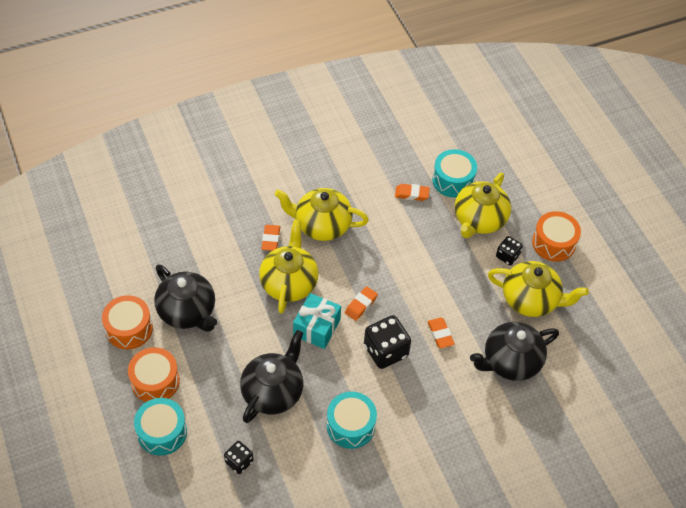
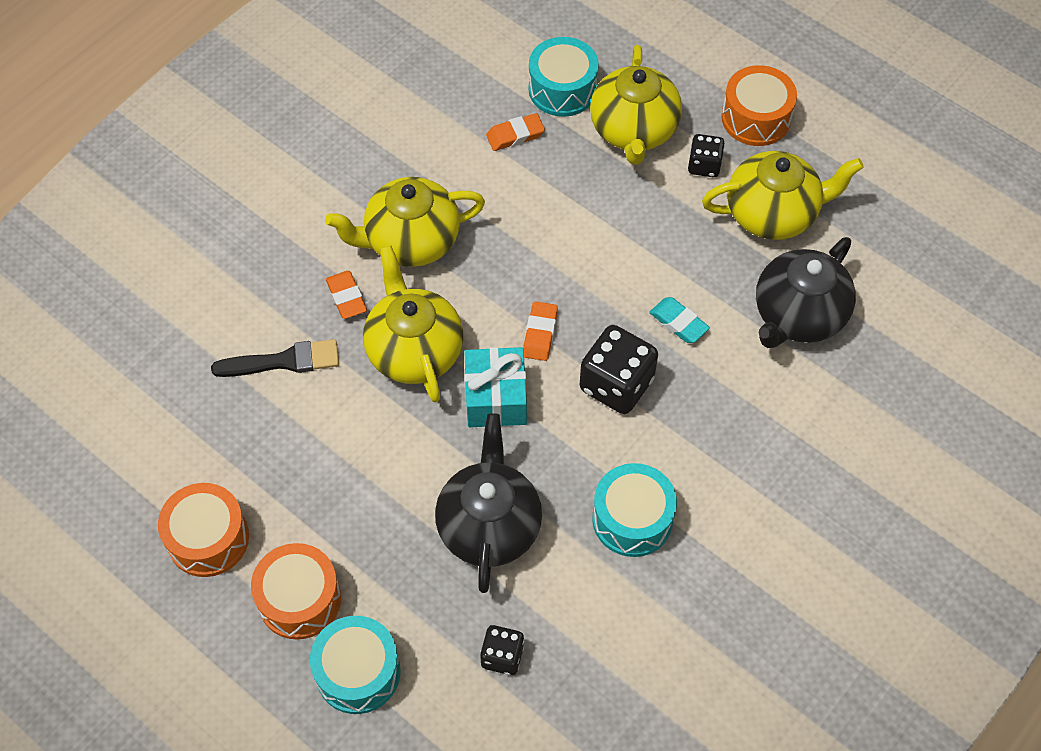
camera: 25 degrees left, 5 degrees up
black teapot [154,264,217,332] -> none
orange eraser [427,318,455,348] -> turquoise eraser [649,297,710,343]
none -> black brush [211,339,339,377]

